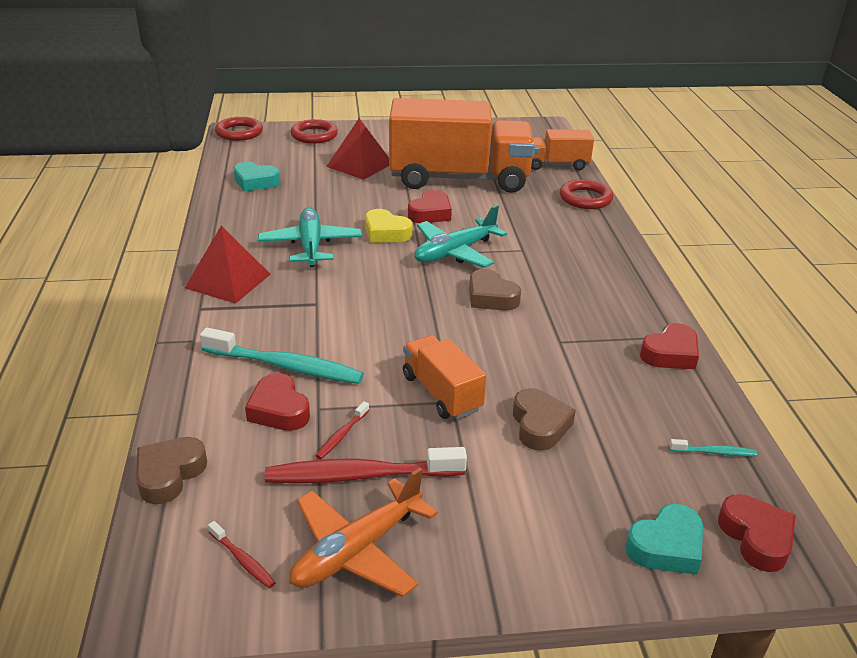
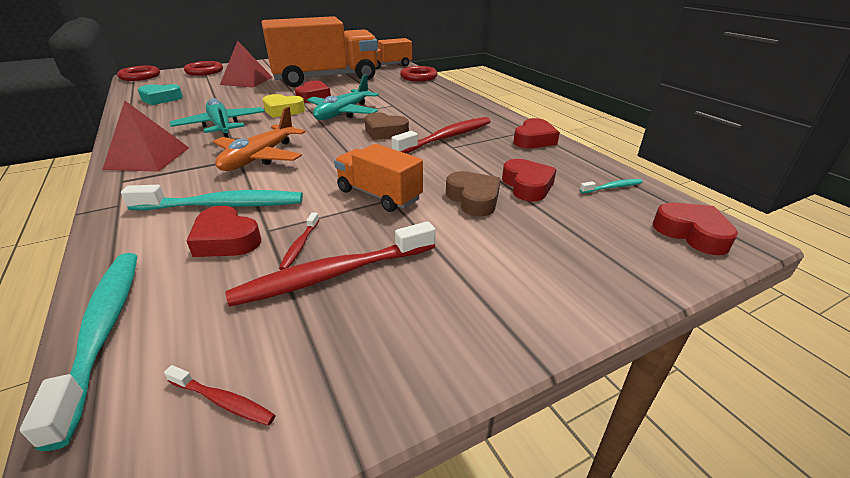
camera: 20 degrees left, 0 degrees up
brown heart [136,437,207,504] -> turquoise toothbrush [20,253,138,451]
orange plane [289,467,438,597] -> orange plane moved to [213,107,305,171]
turquoise heart [625,504,703,575] -> none
none -> red toothbrush [391,117,491,153]
none -> red heart [502,159,557,201]

